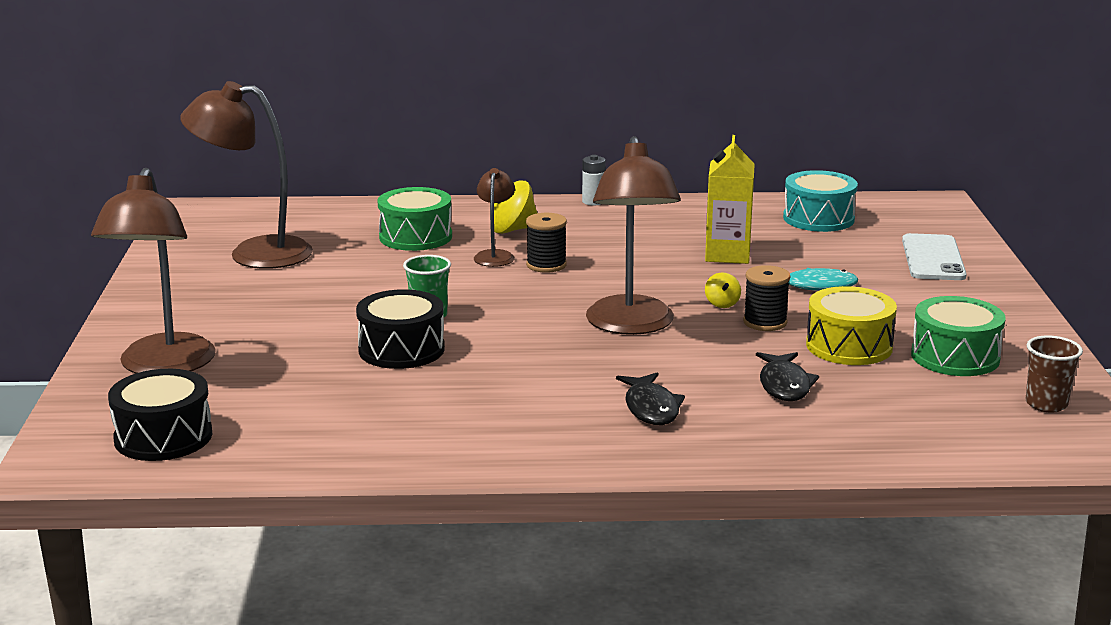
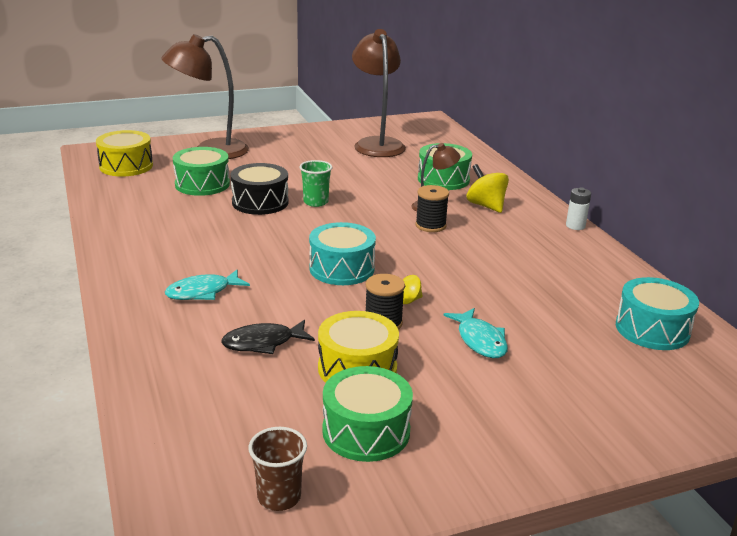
camera: 70 degrees right, 5 degrees up
black drum [108,369,213,461] -> yellow drum [96,130,153,177]
brown lamp [586,136,681,335] -> turquoise drum [309,222,376,285]
black fish [616,372,685,425] -> turquoise fish [165,269,250,300]
yellow carton [705,135,755,264] -> none
white phone [902,233,967,280] -> none
none -> green drum [173,147,230,196]

